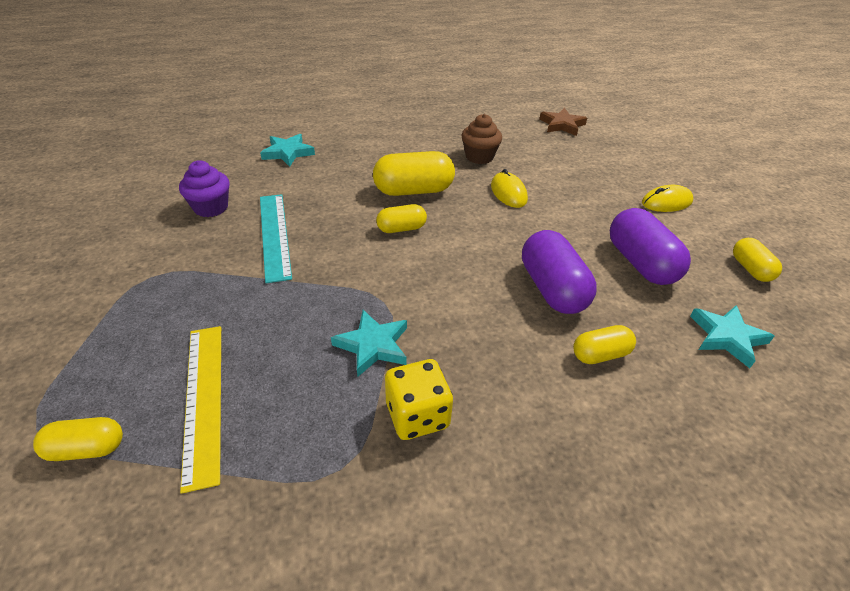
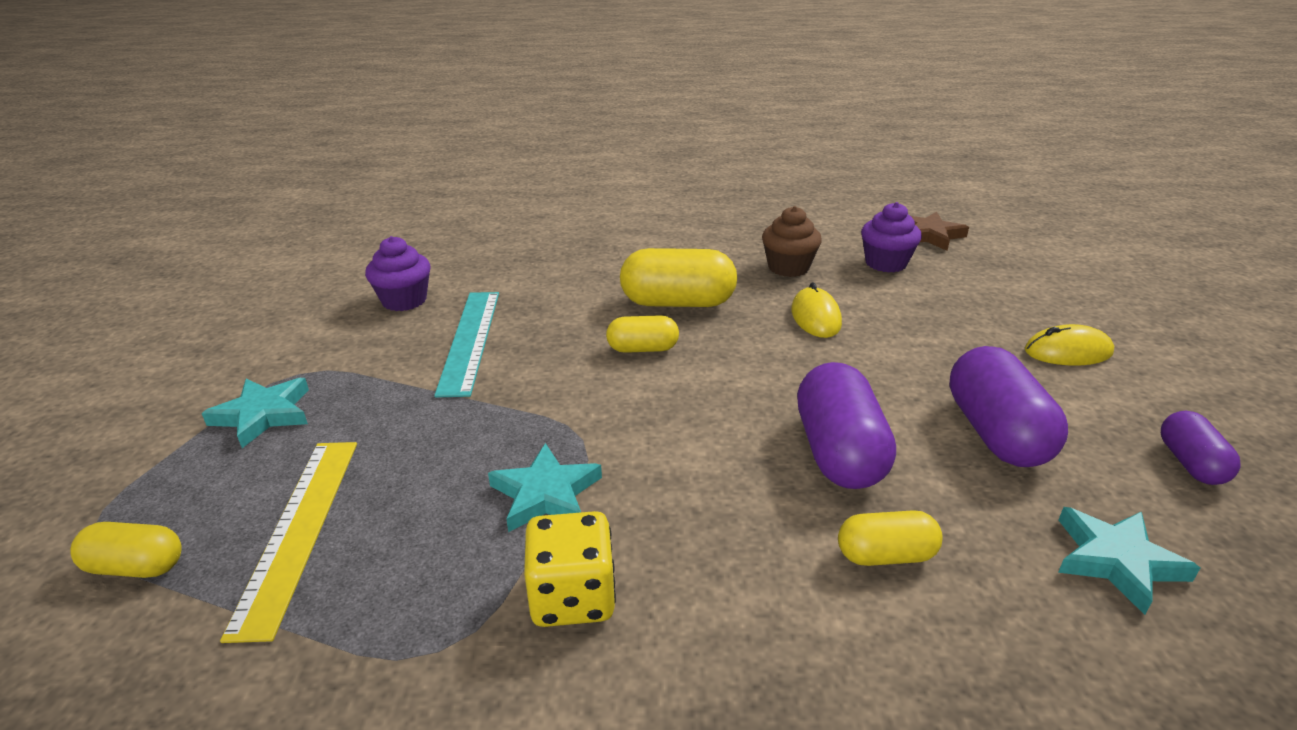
camera: 15 degrees right, 10 degrees down
turquoise star [260,134,315,167] -> turquoise star moved to [202,378,309,448]
yellow capsule [733,238,782,282] -> purple capsule [1161,411,1241,485]
none -> purple cupcake [861,202,922,272]

